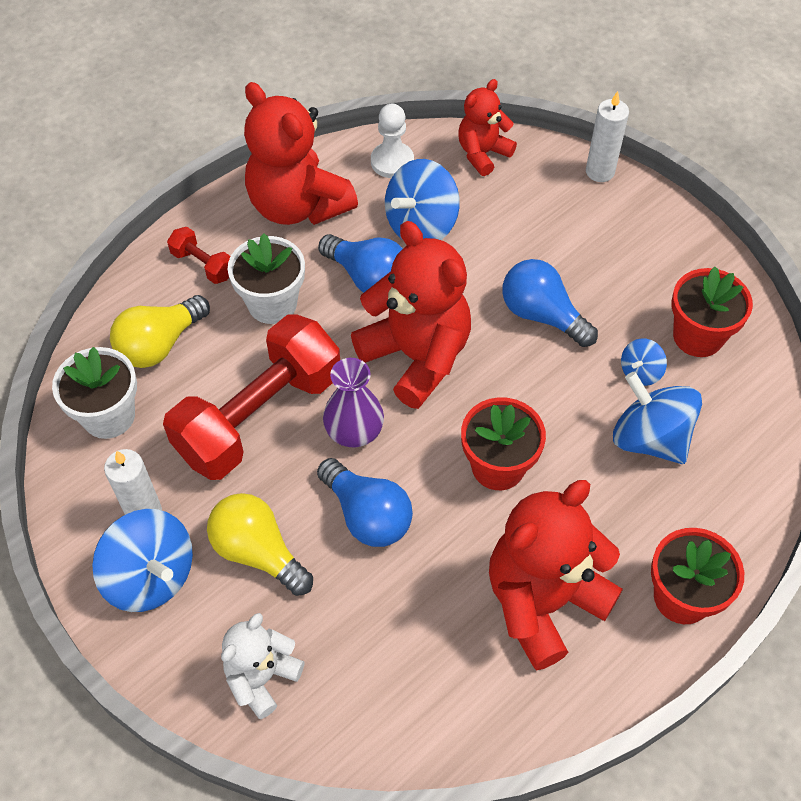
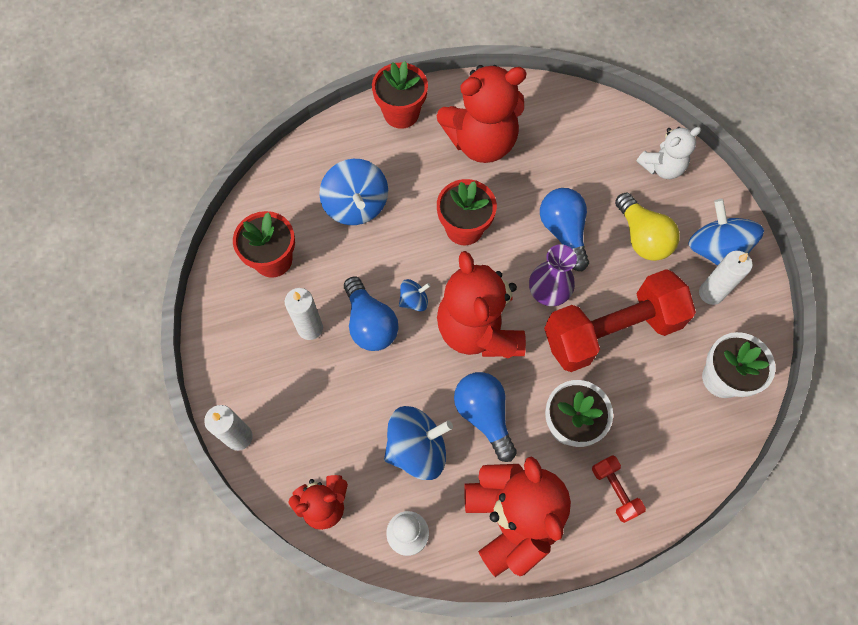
camera: 155 degrees left, 10 degrees up
yellow light bulb [110,295,210,368] -> none
blue spinning top [621,338,667,386] -> blue spinning top moved to [399,279,430,311]
none -> white candle [285,288,323,340]

